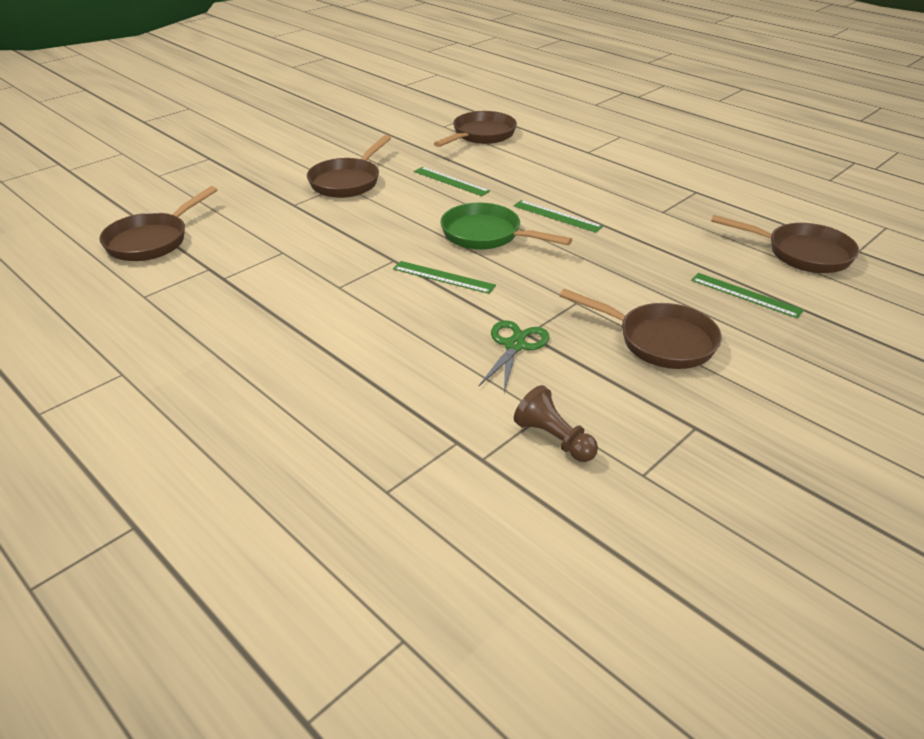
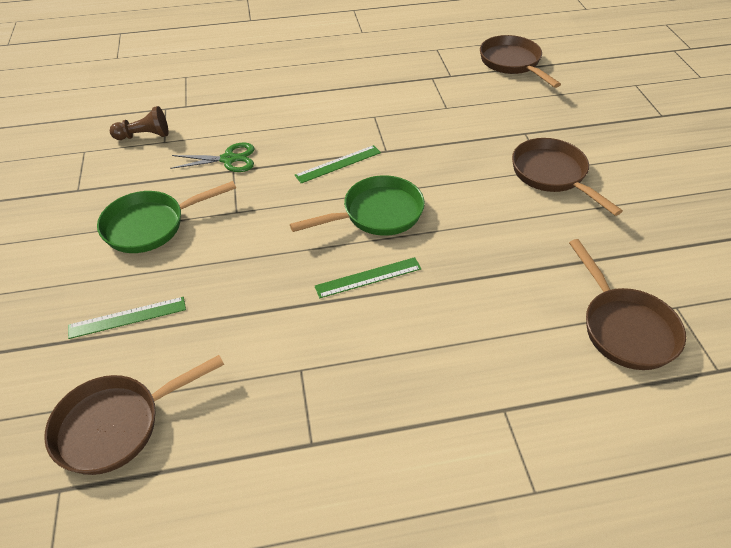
camera: 125 degrees right, 10 degrees up
green ruler [414,167,490,196] -> none
green scissors [478,320,550,392] -> green scissors turned 60 degrees counterclockwise [170,143,254,172]
brown pan [560,289,722,369] -> green pan [97,181,236,253]

